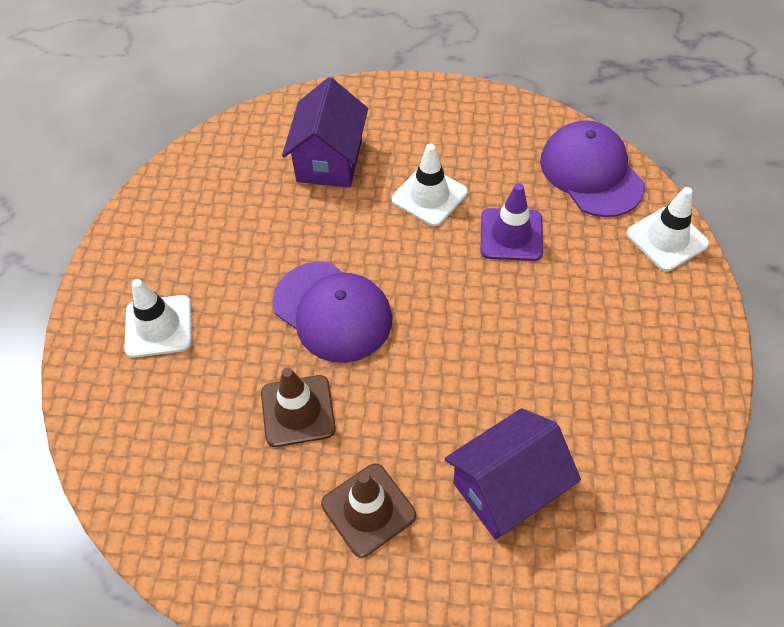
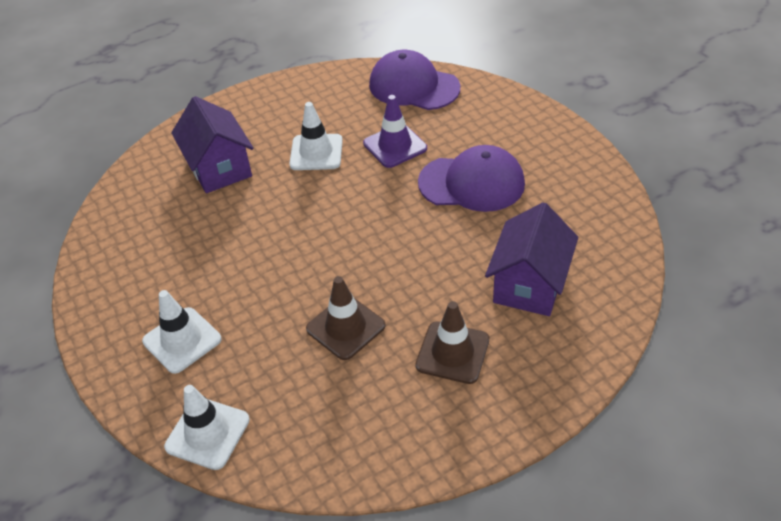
camera: 35 degrees left, 10 degrees down
purple cap [272,261,392,363] -> purple cap moved to [418,145,525,212]
white traffic cone [627,187,709,271] -> white traffic cone moved to [164,385,250,470]

